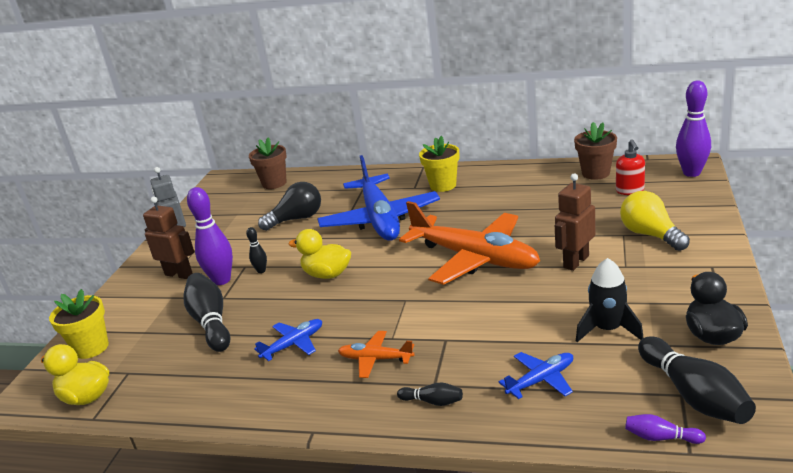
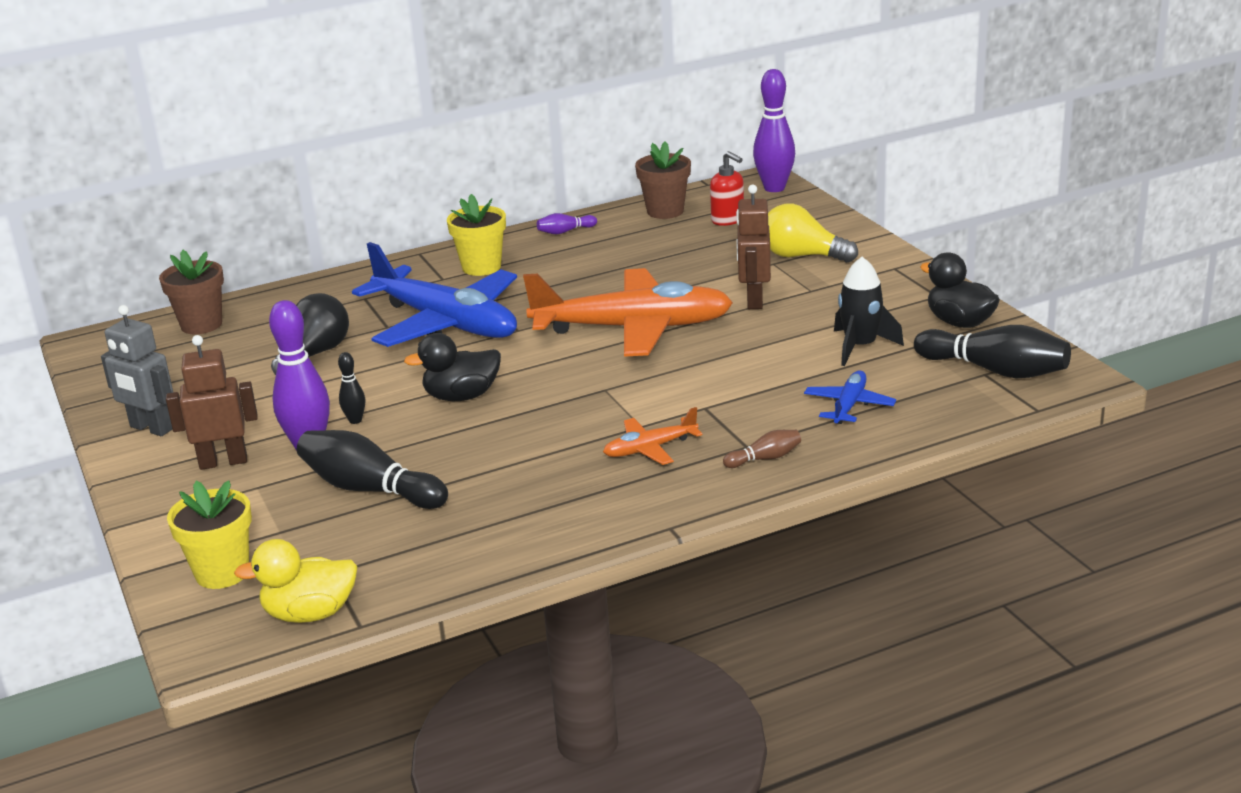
camera: 40 degrees left, 0 degrees up
blue plane [254,319,322,361] -> none
yellow duck [289,229,351,279] -> black duck [404,333,501,401]
black bowling pin [397,382,463,406] -> brown bowling pin [723,430,801,468]
purple bowling pin [625,414,706,444] -> purple bowling pin moved to [537,213,597,234]

